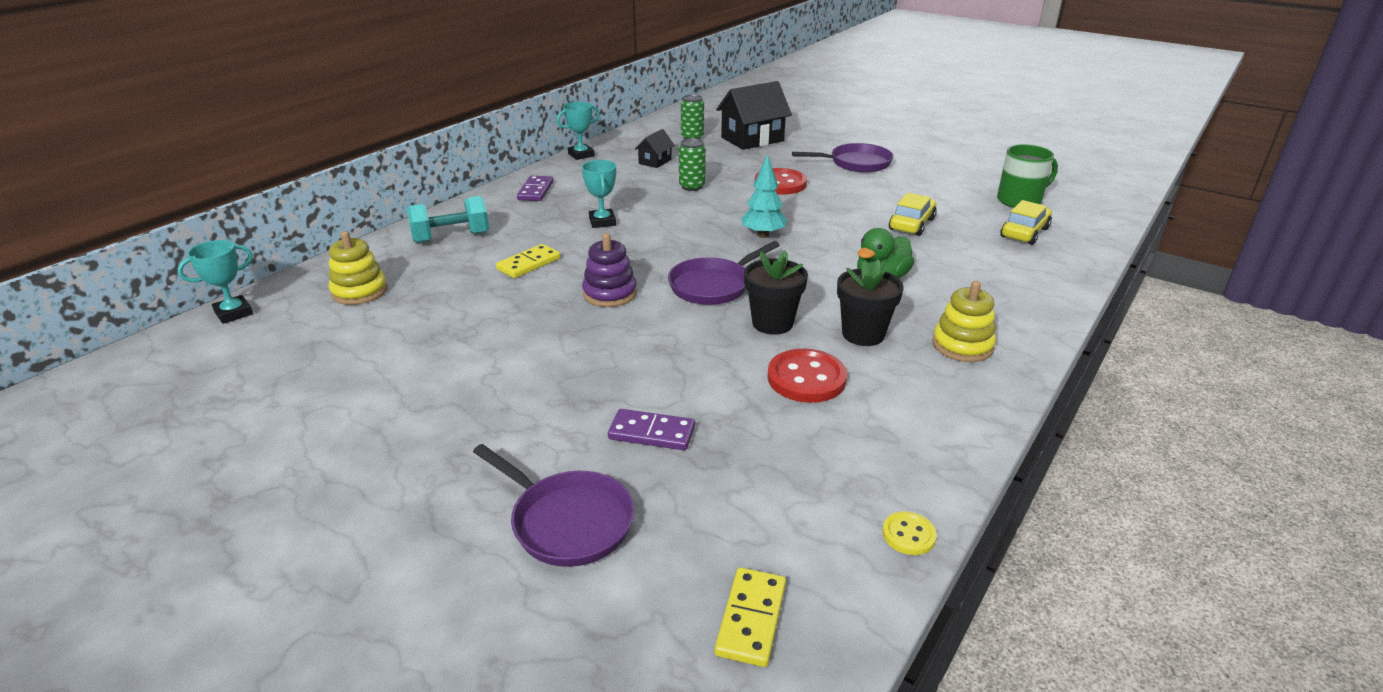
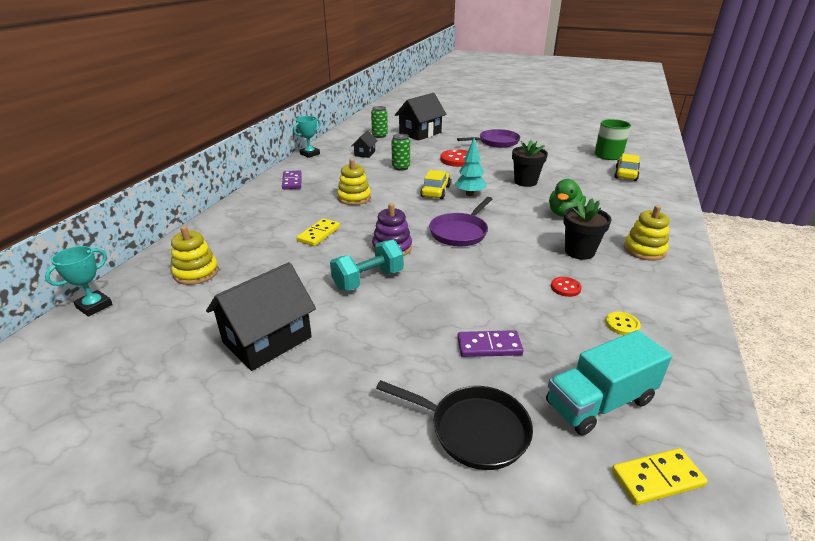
camera: 15 degrees left, 0 degrees up
turquoise dumbbell [407,196,489,243] -> turquoise dumbbell moved to [330,240,404,291]
purple pan [473,444,635,567] -> black pan [376,380,533,470]
turquoise trophy [582,160,616,228] -> yellow stacking toy [337,159,371,205]
yellow domino [715,567,786,667] -> yellow domino turned 75 degrees clockwise [612,448,707,505]
black flower pot [744,251,808,335] -> black flower pot moved to [512,141,548,187]
red button [767,349,847,403] -> red button [551,277,582,297], size x0.53
yellow button [882,511,937,555] -> yellow button moved to [605,312,641,335]
yellow car [889,193,937,236] -> yellow car moved to [420,170,451,199]
none -> black house [206,262,316,371]
none -> turquoise truck [546,330,672,435]

